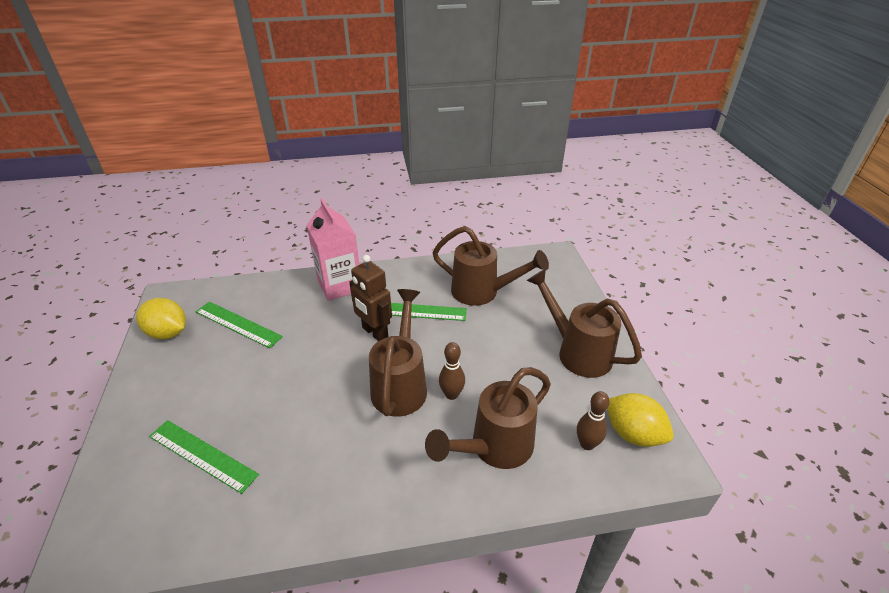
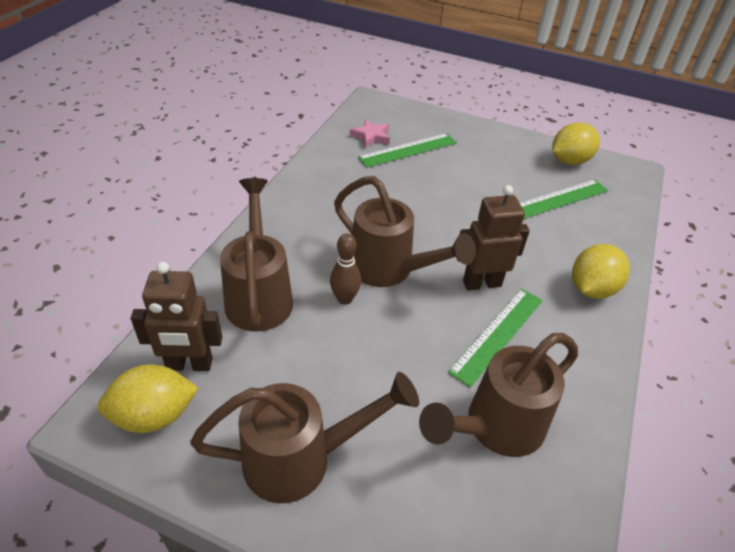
camera: 120 degrees right, 5 degrees up
pink carton [307,199,359,301] -> yellow lemon [572,244,630,299]
brown bowling pin [577,391,610,450] -> brown robot [131,262,222,371]
none -> pink star [350,119,390,148]

